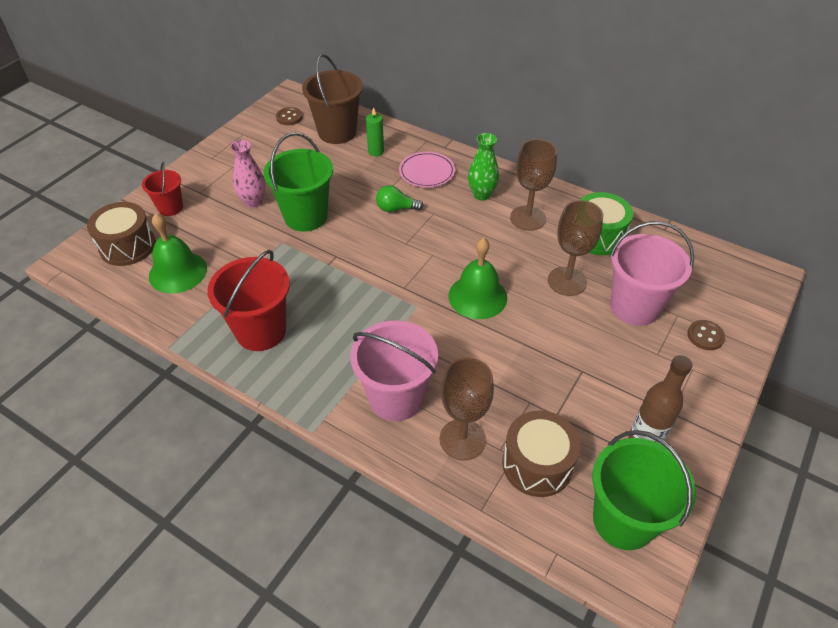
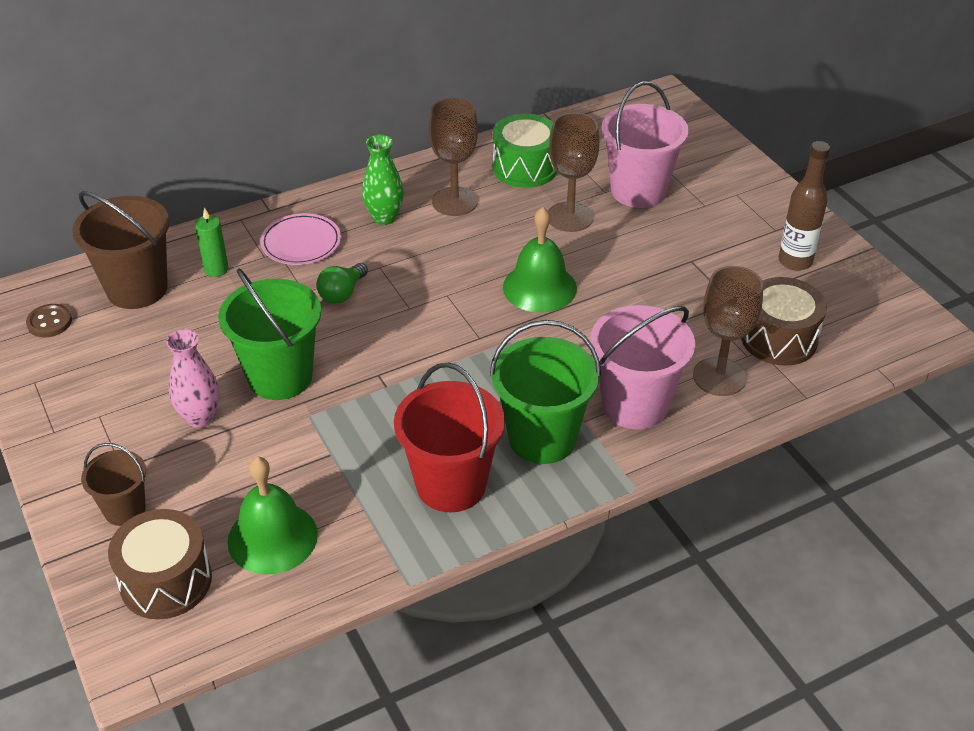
camera: 60 degrees left, 5 degrees down
red bucket [142,162,183,216] -> brown bucket [81,443,146,526]
green bucket [592,430,696,550] -> green bucket moved to [490,320,601,464]
brown button [688,320,725,350] -> none

